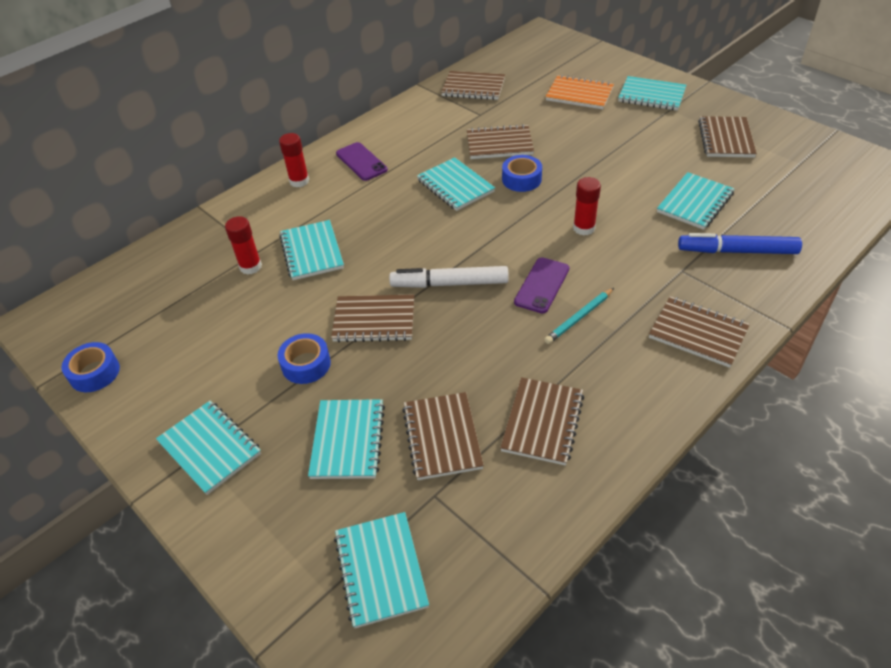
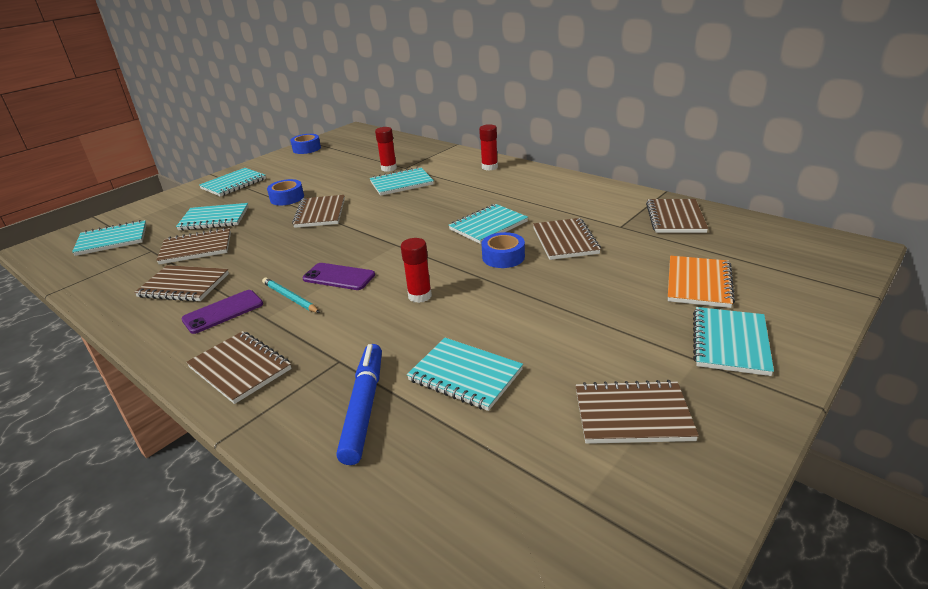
camera: 85 degrees right, 15 degrees down
purple phone [336,142,388,181] -> purple phone moved to [181,290,263,334]
white marker [389,266,509,288] -> none
brown notebook [649,296,750,368] -> brown notebook turned 75 degrees counterclockwise [186,331,291,404]

